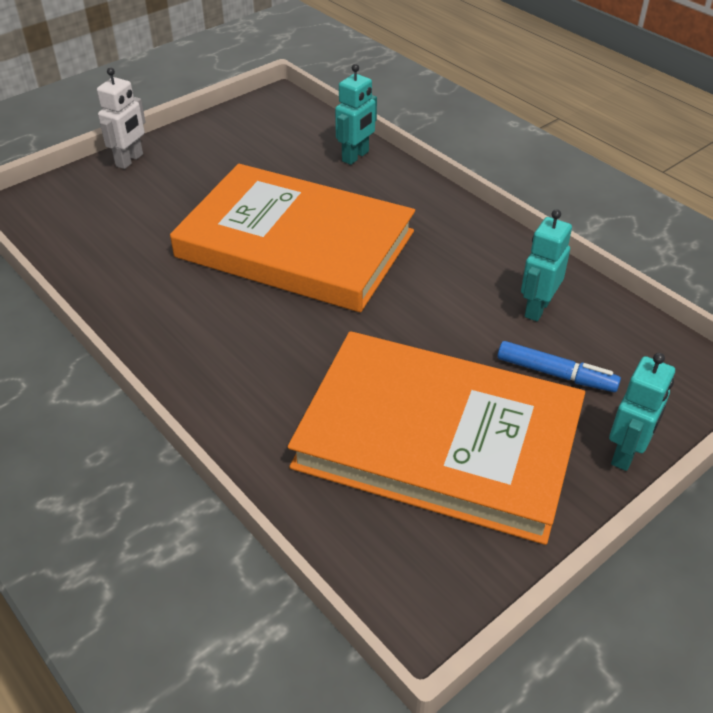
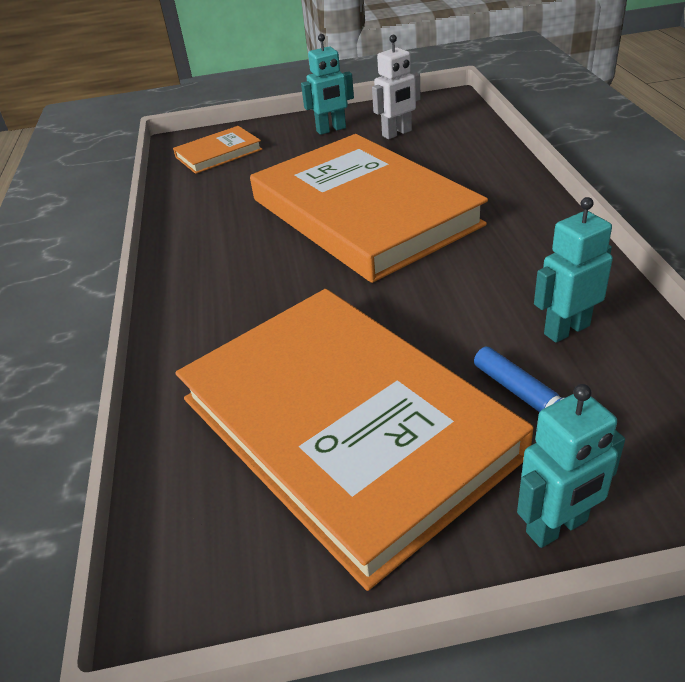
camera: 35 degrees right, 5 degrees down
white robot [97,68,145,169] -> white robot moved to [372,35,421,139]
turquoise robot [335,64,377,165] -> turquoise robot moved to [301,34,354,135]
none -> orange book [173,126,262,174]

